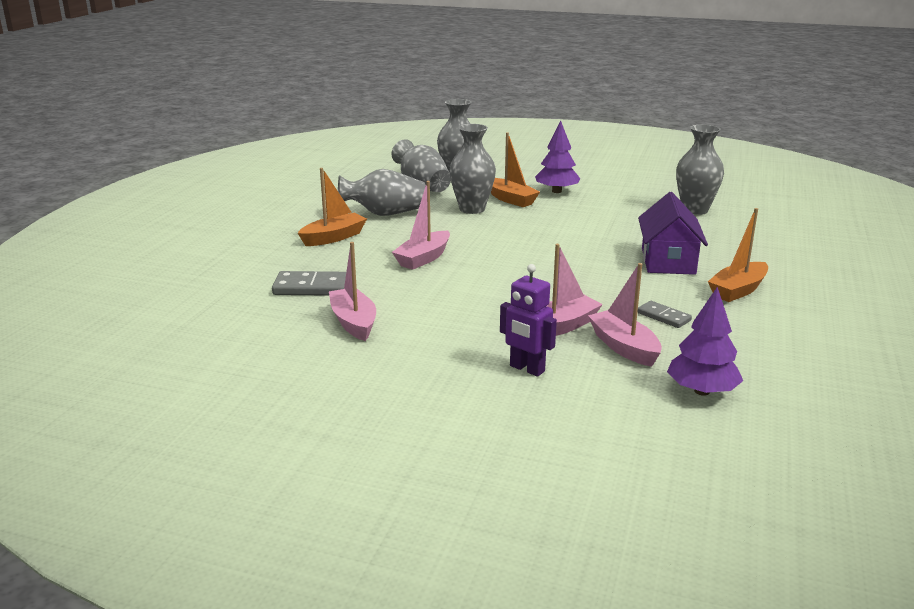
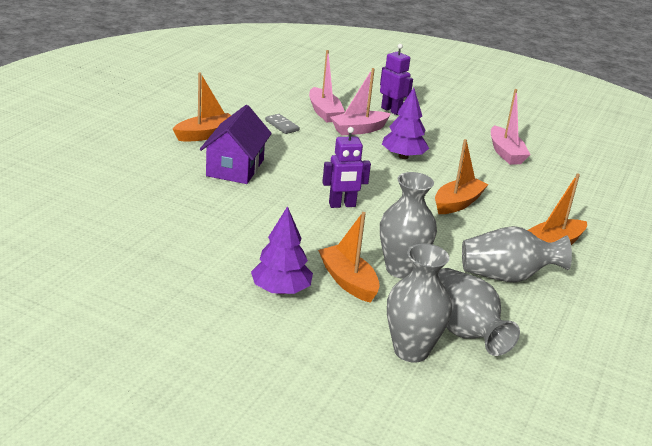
camera: 175 degrees left, 5 degrees up
grey domino [272,271,346,296] -> none
pink boat [392,181,450,270] -> orange boat [435,139,489,214]
purple tree [667,287,743,396] -> purple tree moved to [382,88,429,159]
grey vase [676,125,724,215] -> none
none -> purple robot [322,127,371,208]

